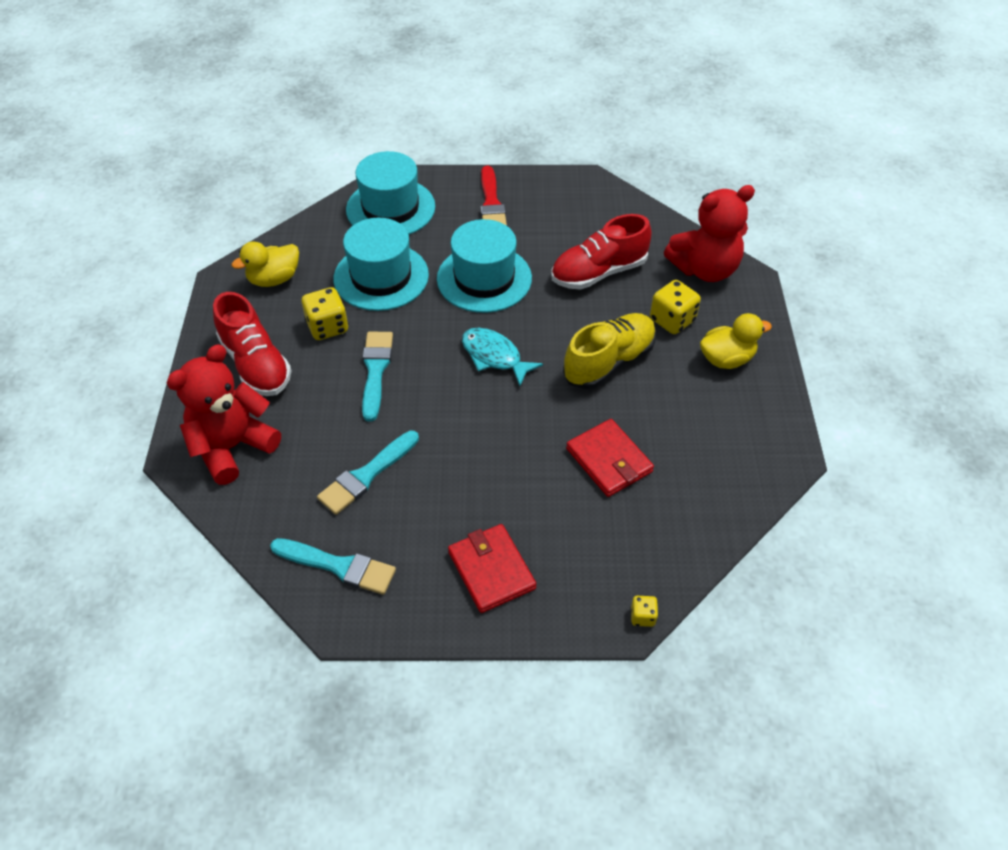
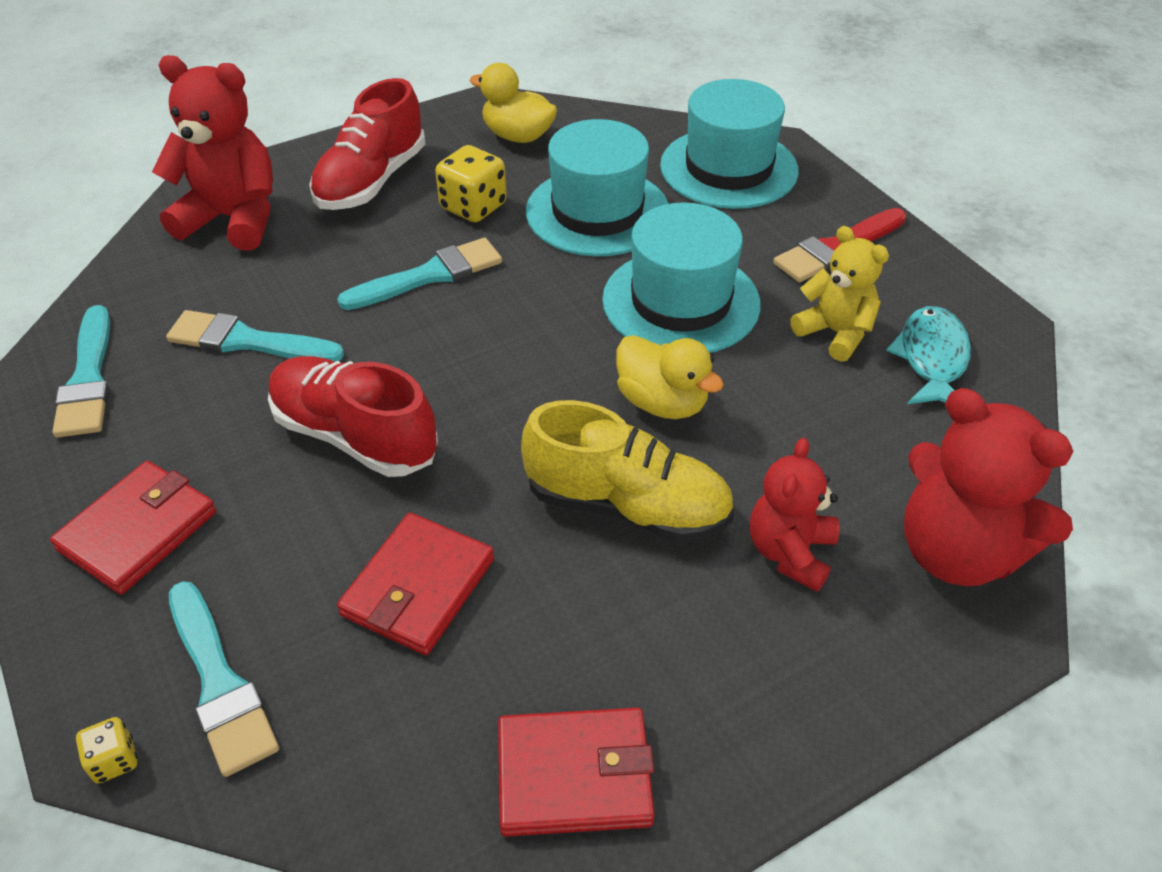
camera: 60 degrees right, 5 degrees down
turquoise fish [462,328,543,386] -> turquoise fish moved to [886,306,971,404]
red shoe [551,214,652,290] -> red shoe moved to [268,356,438,477]
yellow dice [650,280,701,334] -> red teddy bear [750,438,839,592]
yellow duck [700,313,772,369] -> yellow duck moved to [616,335,724,419]
none -> turquoise brush [169,581,279,777]
none -> red wallet [498,708,655,837]
none -> yellow teddy bear [790,226,889,362]

